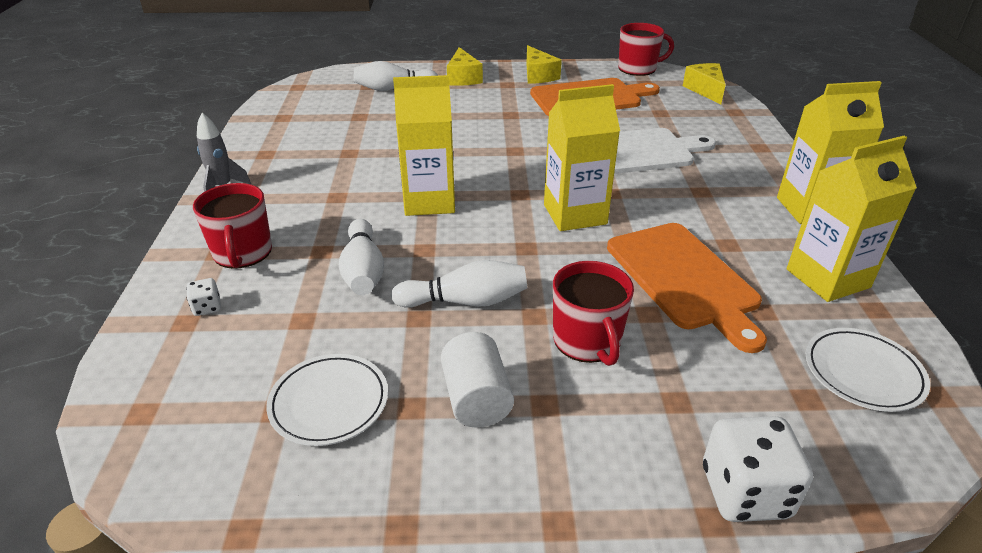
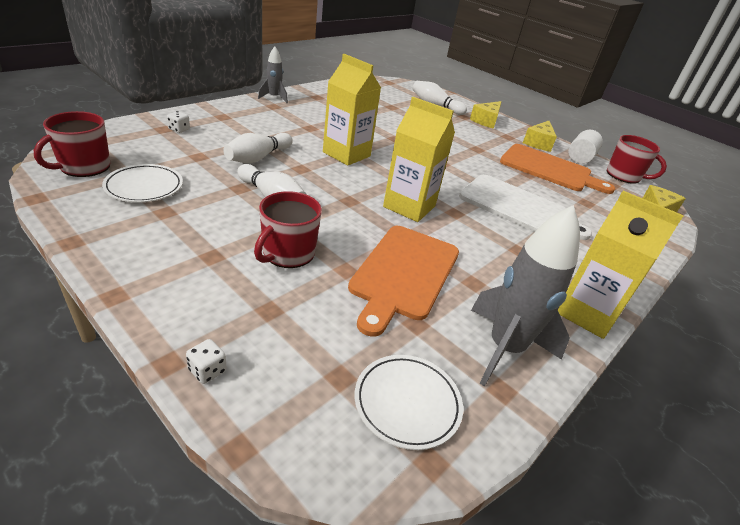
camera: 40 degrees right, 0 degrees up
red mug [193,183,272,269] -> red mug moved to [34,111,110,177]
white cylinder [441,332,514,427] -> white cylinder moved to [568,130,603,164]
white dice [703,416,813,522] -> white dice [186,339,227,384], size x0.47
yellow carton [787,136,917,302] -> grey rocket [471,205,580,387]

